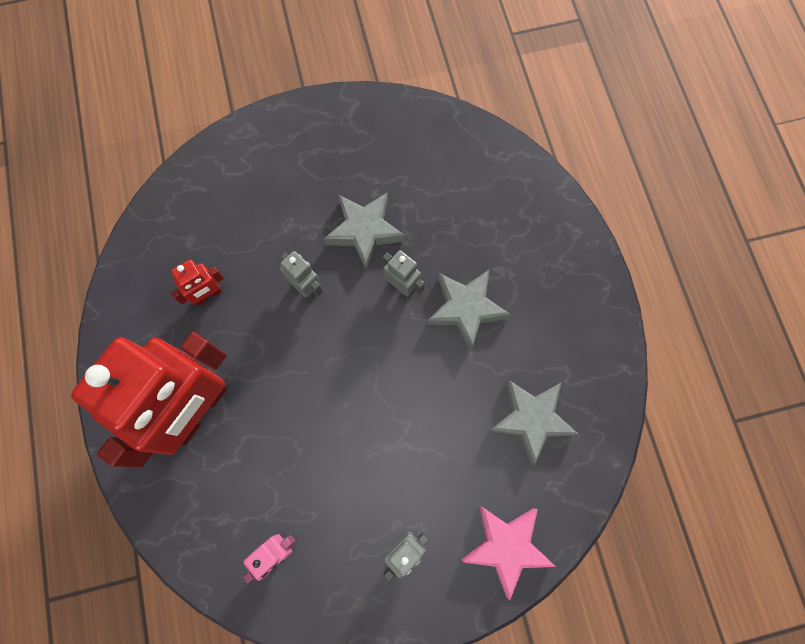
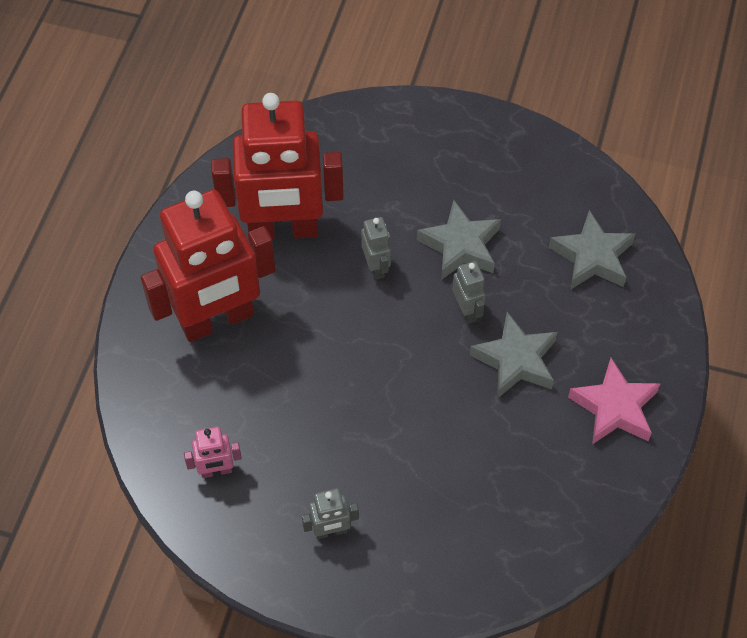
camera: 30 degrees right, 15 degrees down
red robot [171,260,224,306] -> red robot [211,93,344,240], size x2.47
pink star [462,506,556,601] -> pink star moved to [568,358,661,444]
grey star [489,380,579,465] -> grey star moved to [549,210,635,289]

